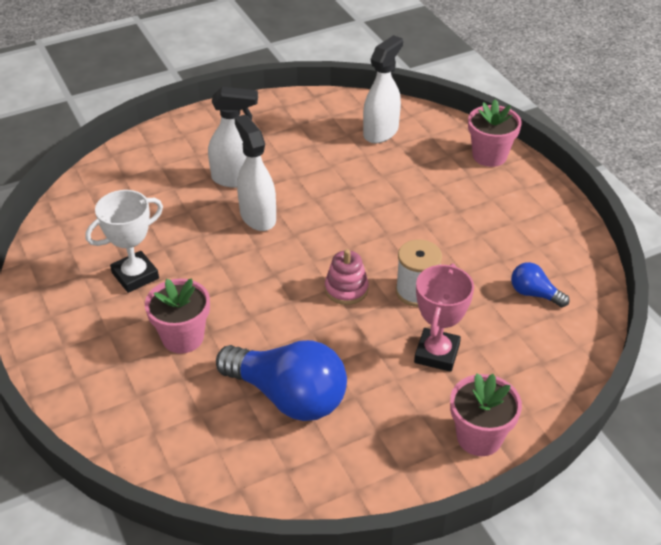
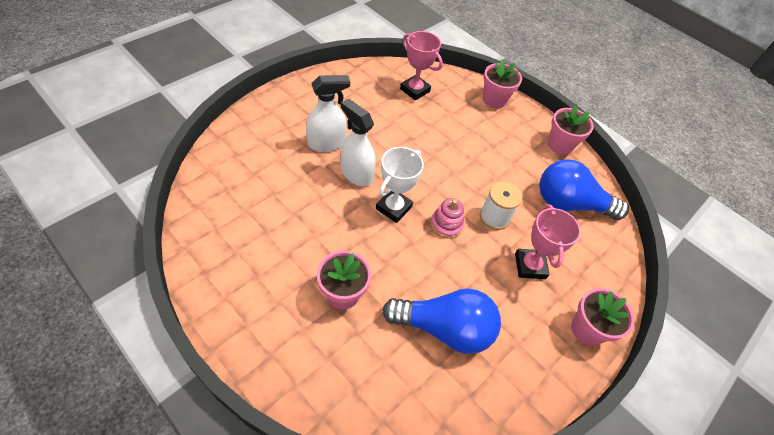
camera: 25 degrees left, 10 degrees up
white trophy [85,190,163,293] -> white trophy moved to [376,147,424,223]
white spray bottle [363,35,403,143] -> pink trophy [400,31,443,100]
blue light bulb [511,262,570,307] -> blue light bulb [539,159,629,220], size x2.11
none -> pink flower pot [548,105,594,155]

